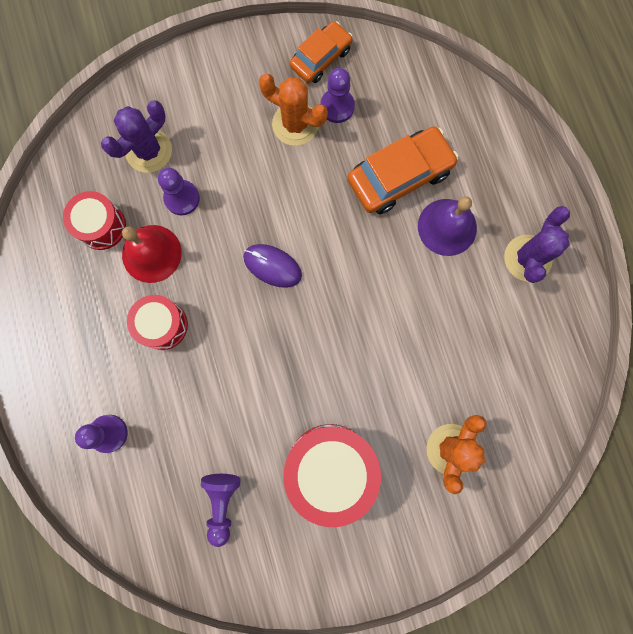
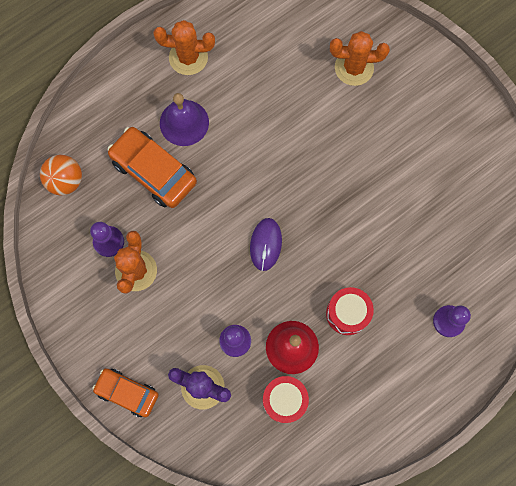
camera: 110 degrees left, 5 degrees down
purple pawn [201,474,241,547] -> none
red drum [283,424,381,527] -> none
orange car [290,21,353,83] -> orange car moved to [92,368,158,417]
purple cactus [504,206,570,283] -> orange cactus [154,20,215,75]
none -> orange ball [40,155,82,195]

